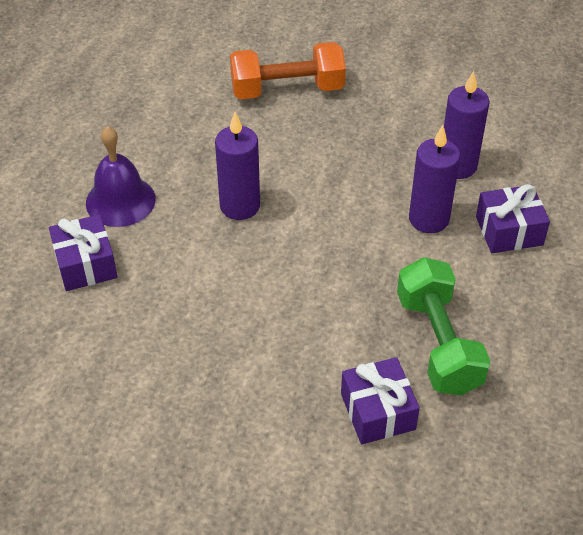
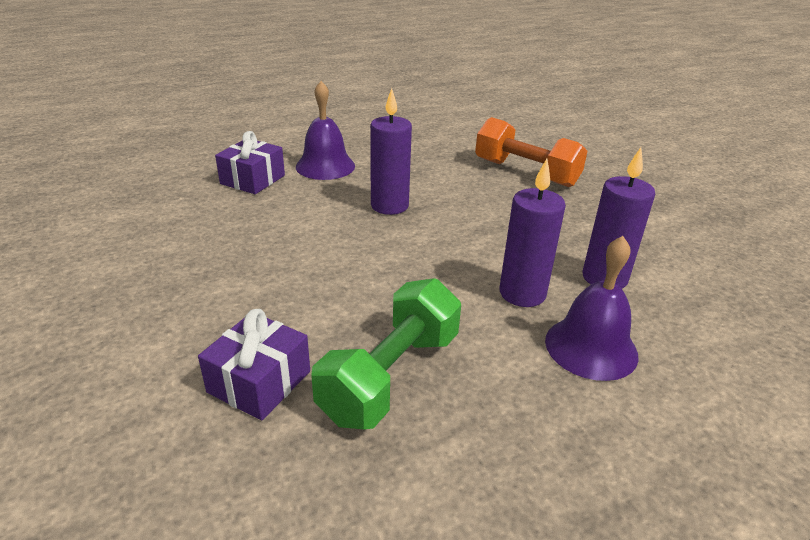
camera: 45 degrees right, 15 degrees down
purple gift [476,184,550,253] -> purple bell [545,236,639,381]

